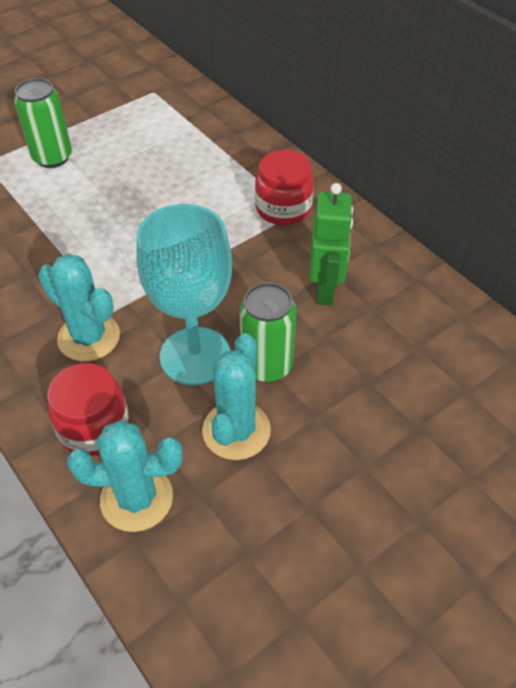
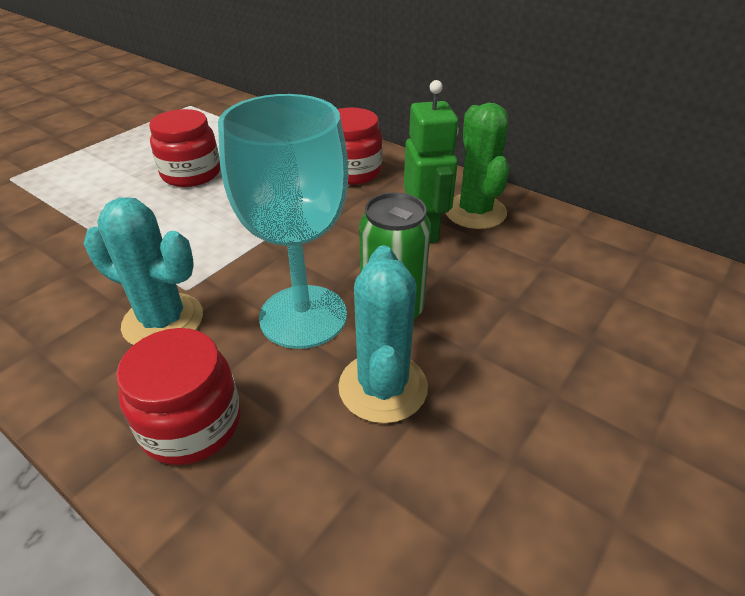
camera: 15 degrees left, 10 degrees down
green can [14,78,72,168] -> none
turquoise cactus [67,420,183,532] -> none
none -> red jar [149,109,220,187]
none -> green cactus [446,103,510,229]

